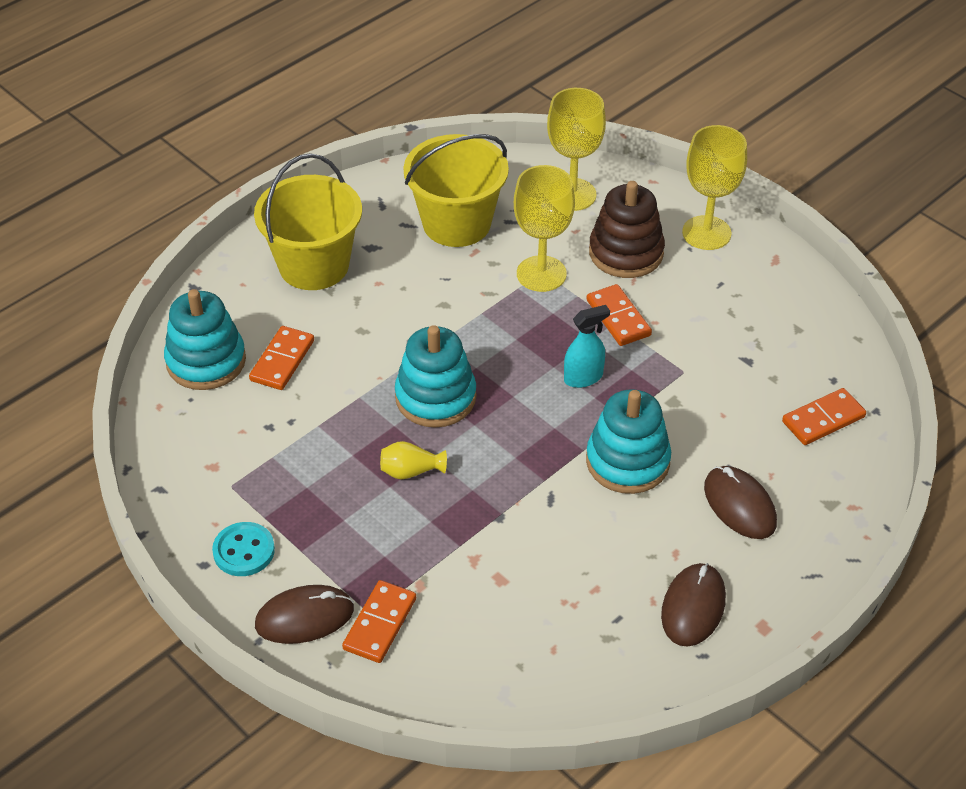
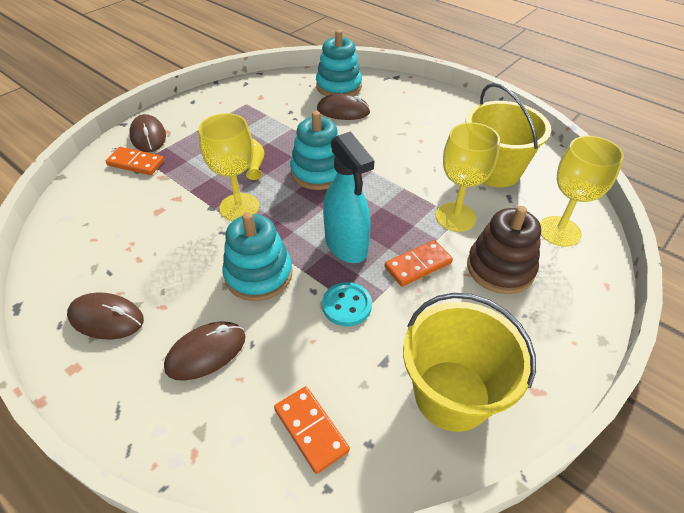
camera: 85 degrees right, 0 degrees up
turquoise button [212,522,275,576] -> turquoise button moved to [322,282,372,326]
orange domino [249,326,314,390] -> brown mouse [317,93,370,120]
yellow bucket [254,153,362,290] -> yellow bucket moved to [403,293,536,432]
turquoise spray bottle [564,305,610,388] -> turquoise spray bottle [323,131,374,263], size x1.72
yellow goblet [682,125,747,250] -> yellow goblet moved to [198,113,259,221]

